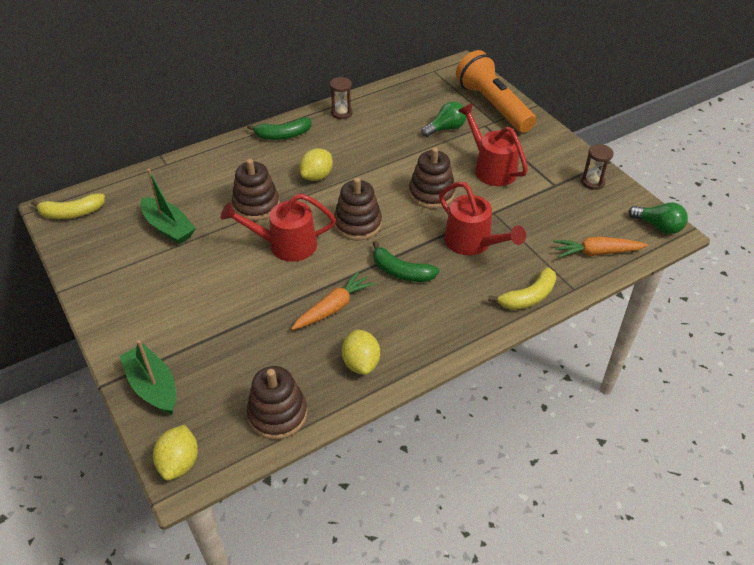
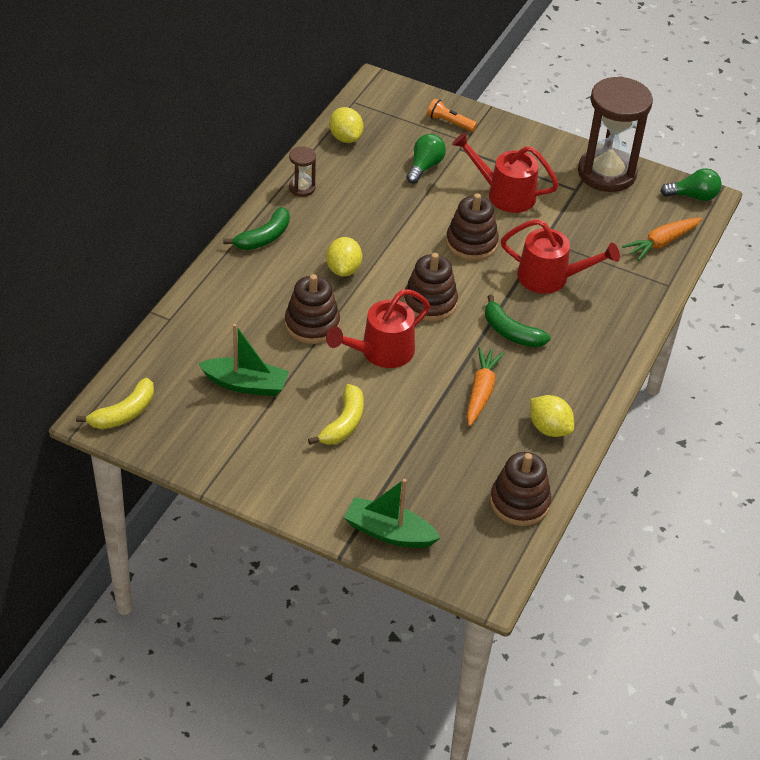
camera: 35 degrees left, 0 degrees up
yellow lemon [153,425,198,480] -> yellow lemon moved to [329,107,363,143]
green banana [372,241,439,282] -> green banana turned 45 degrees clockwise [485,295,551,347]
orange flashlight [456,50,536,133] -> orange flashlight [427,98,477,132], size x0.43
yellow banana [488,267,557,310] -> yellow banana moved to [308,384,364,445]
brown hourglass [581,144,614,190] -> brown hourglass [578,76,653,192], size x2.30

